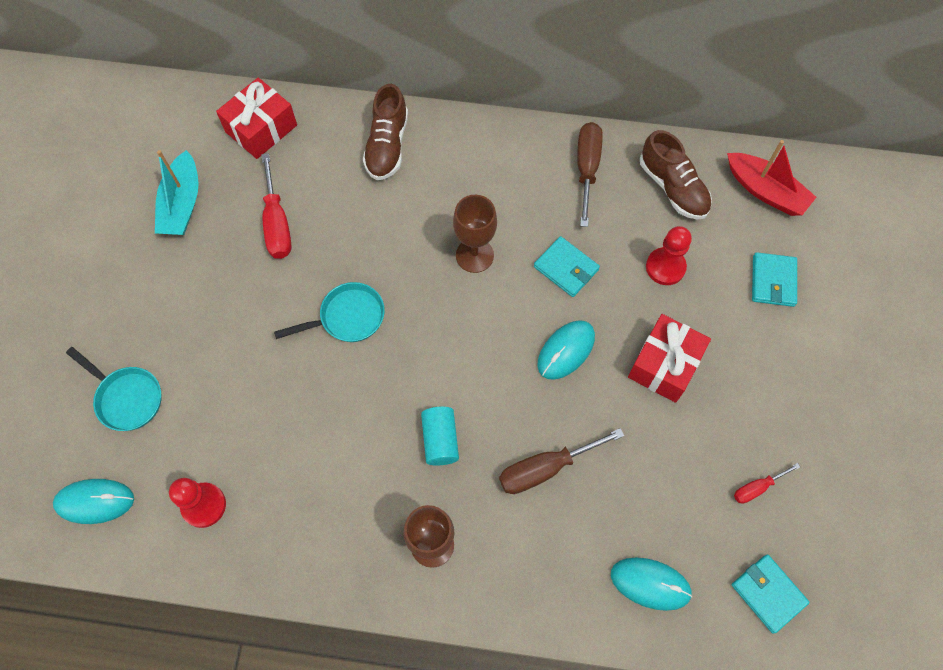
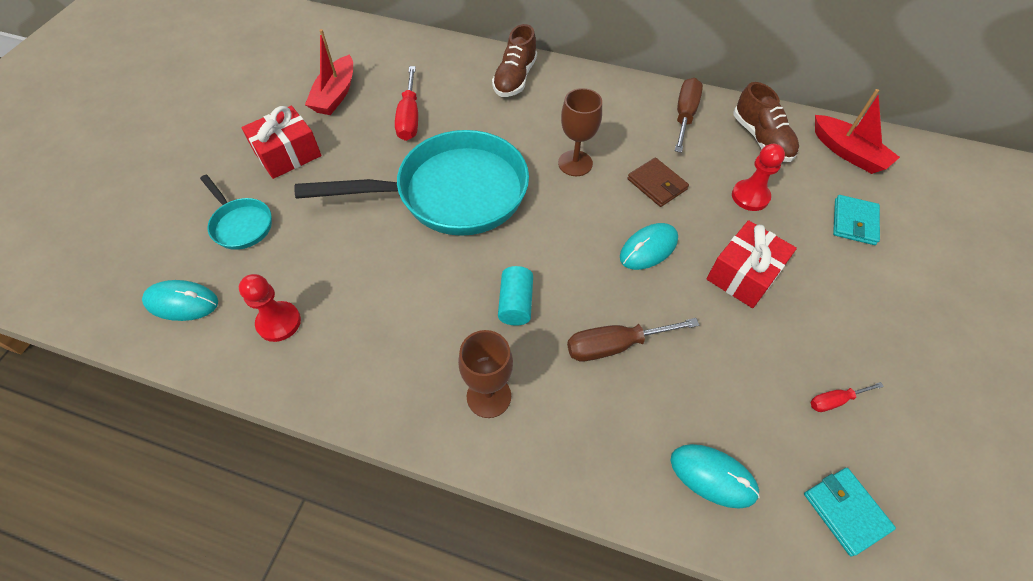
camera: 10 degrees right, 10 degrees down
turquoise boat [155,150,199,235] -> red boat [305,29,353,115]
red gift [216,78,297,159] -> red gift moved to [241,106,321,179]
turquoise pan [274,282,385,342] -> turquoise pan [294,130,529,236], size x2.20
turquoise wallet [534,236,600,297] -> brown wallet [628,157,689,207]

